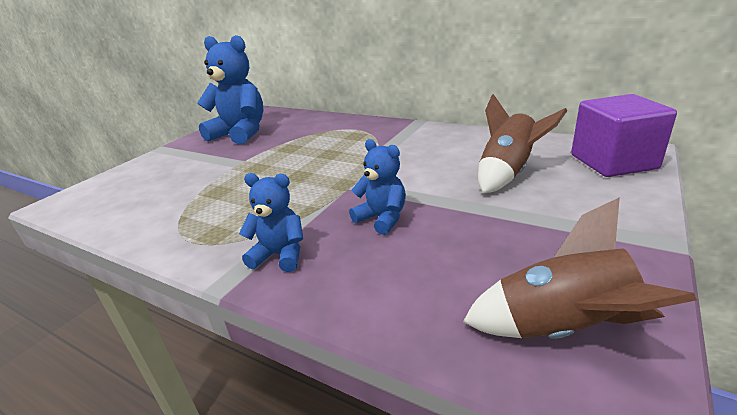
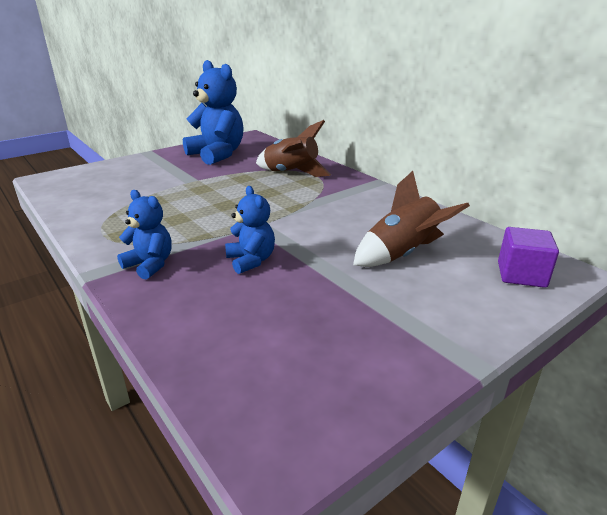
camera: 20 degrees right, 0 degrees up
brown rocket [463,197,697,339] -> brown rocket moved to [256,120,331,177]
purple cube [571,94,677,177] -> purple cube [498,227,559,288], size x0.64

